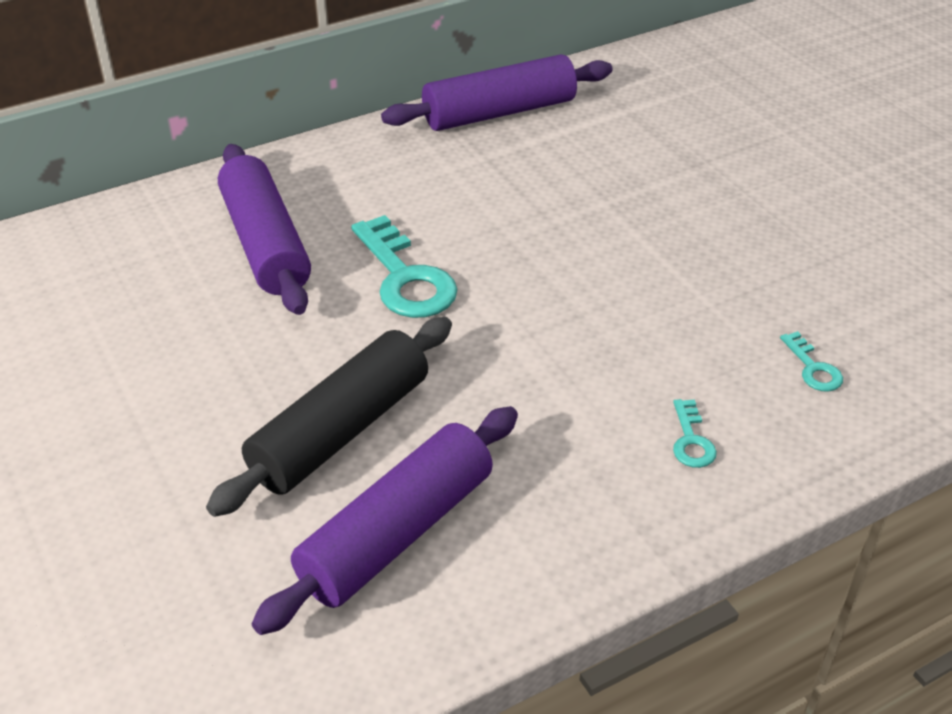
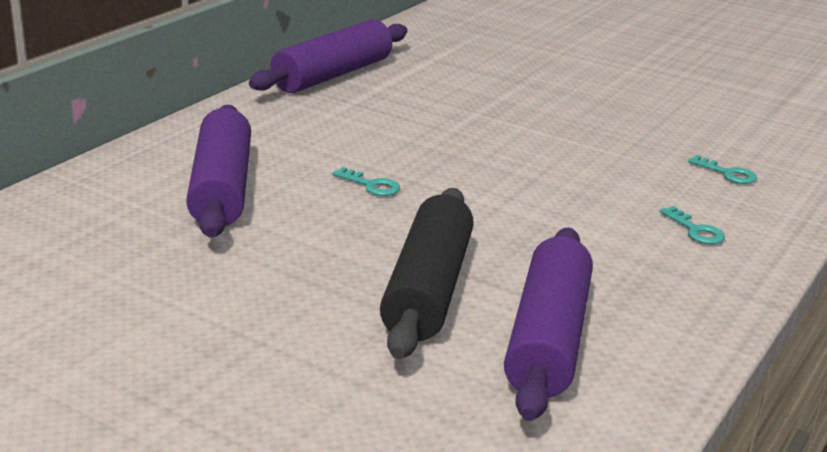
camera: 30 degrees left, 15 degrees down
purple rolling pin [218,144,311,315] -> purple rolling pin turned 45 degrees clockwise [186,105,251,238]
turquoise key [351,215,457,318] -> turquoise key [332,167,400,196], size x0.48

